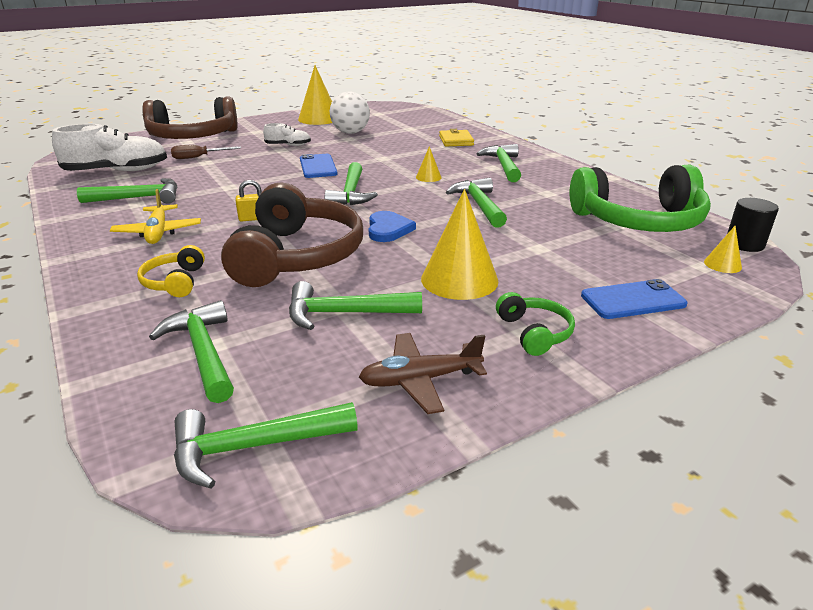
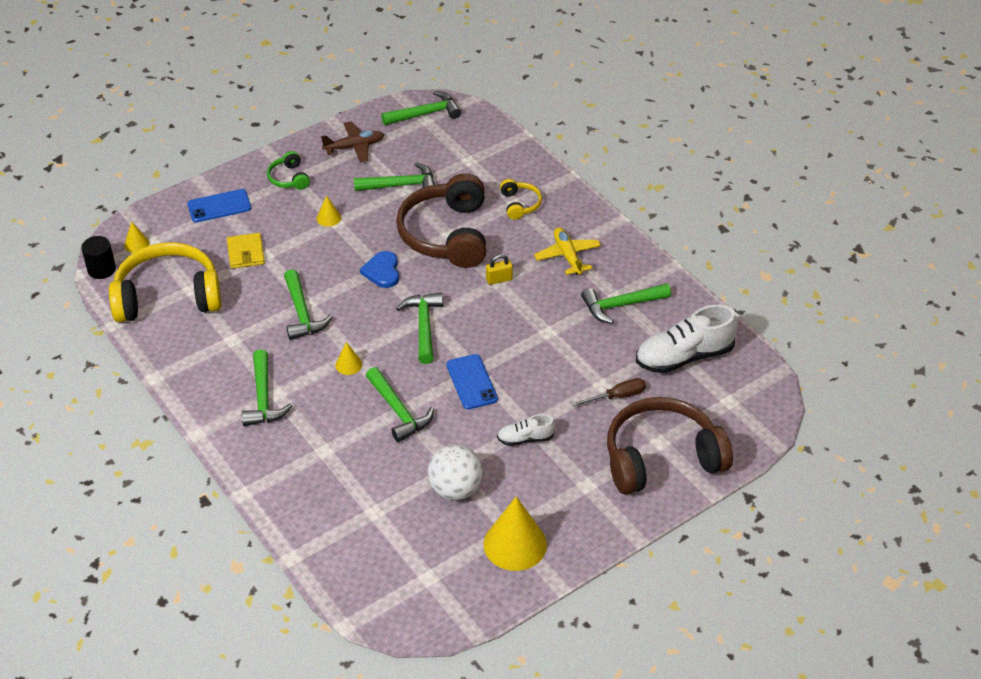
camera: 175 degrees right, 15 degrees up
green hammer [149,300,234,403] -> green hammer moved to [366,367,434,442]
yellow cone [421,189,499,300] -> yellow cone [317,195,341,227], size x0.47
yellow wallet [439,129,474,146] -> yellow wallet moved to [227,233,265,269]
green headphones [570,165,711,232] -> yellow headphones [109,242,222,322]

